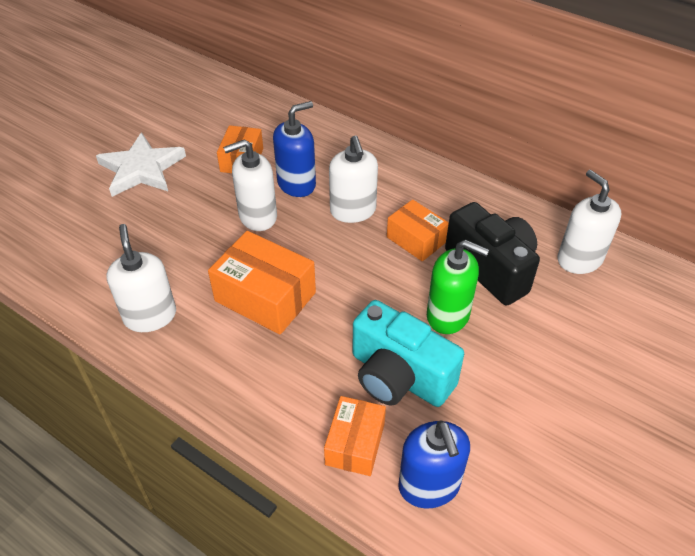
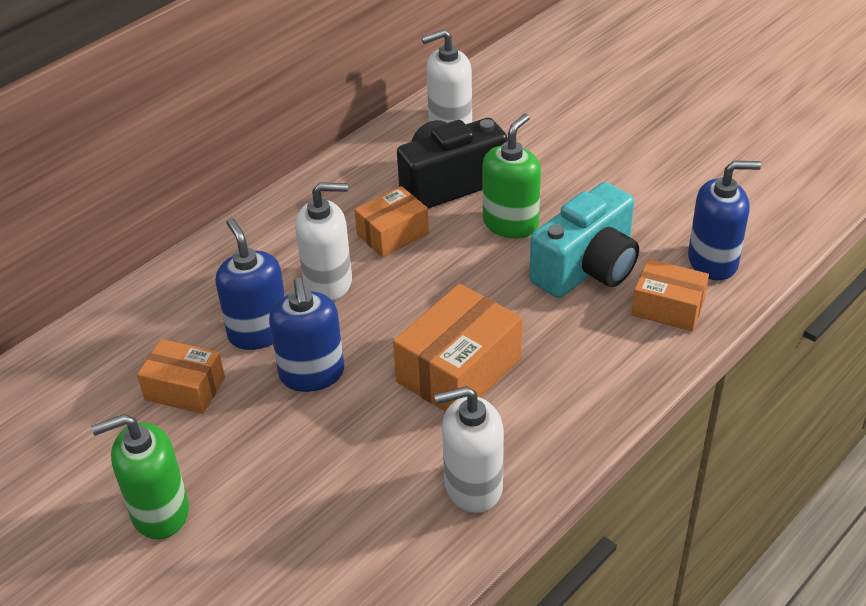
camera: 80 degrees left, 5 degrees down
white star [96,132,186,197] -> green soap dispenser [91,414,189,539]
white soap dispenser [223,139,277,231] -> blue soap dispenser [269,278,344,392]

